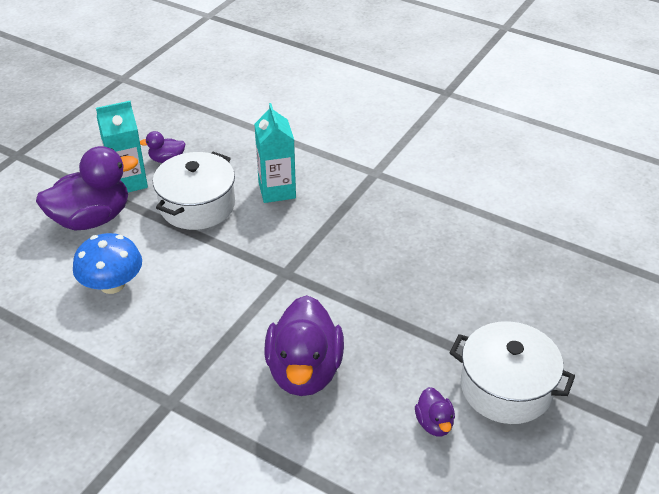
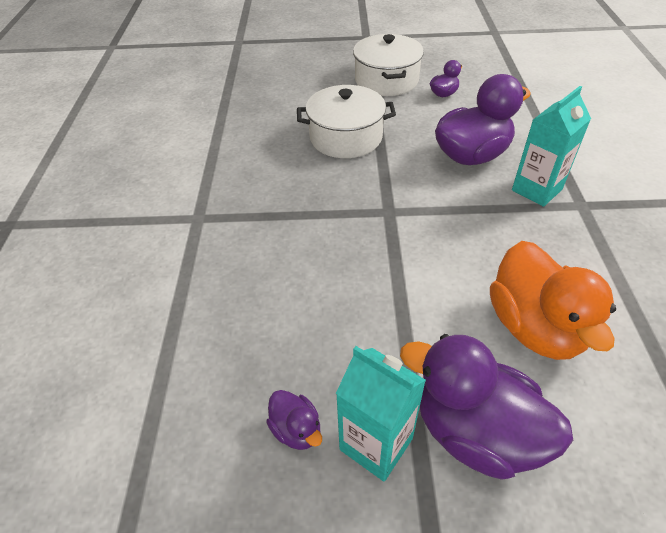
camera: 120 degrees left, 5 degrees up
blue mushroom [73,233,142,294] -> orange duck [490,241,616,360]
white pot [153,152,235,230] -> white pot moved to [297,85,396,158]
turquoise carton [254,103,296,203] -> turquoise carton moved to [512,86,591,207]

